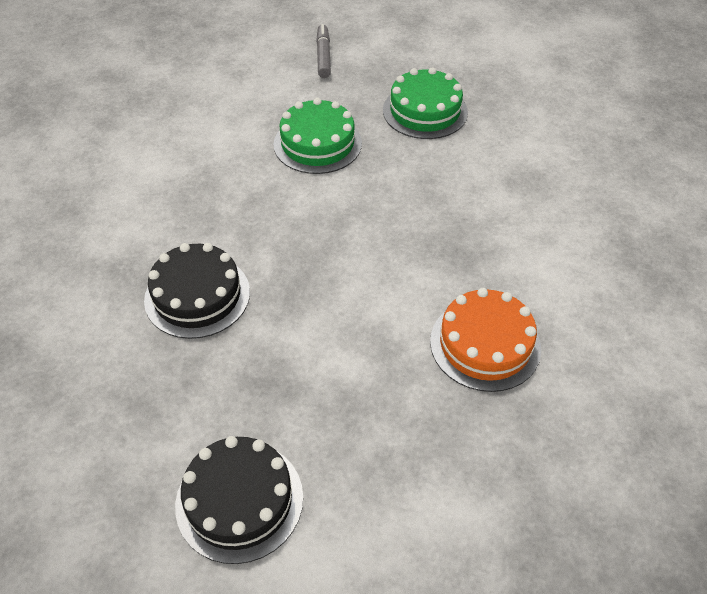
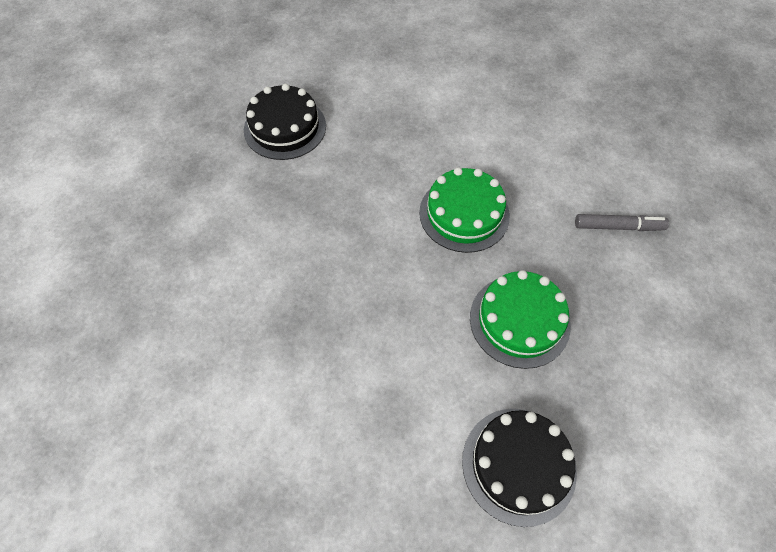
camera: 95 degrees right, 10 degrees up
black cake [175,436,303,564] -> black cake moved to [462,409,577,527]
orange cake [430,288,541,392] -> none

